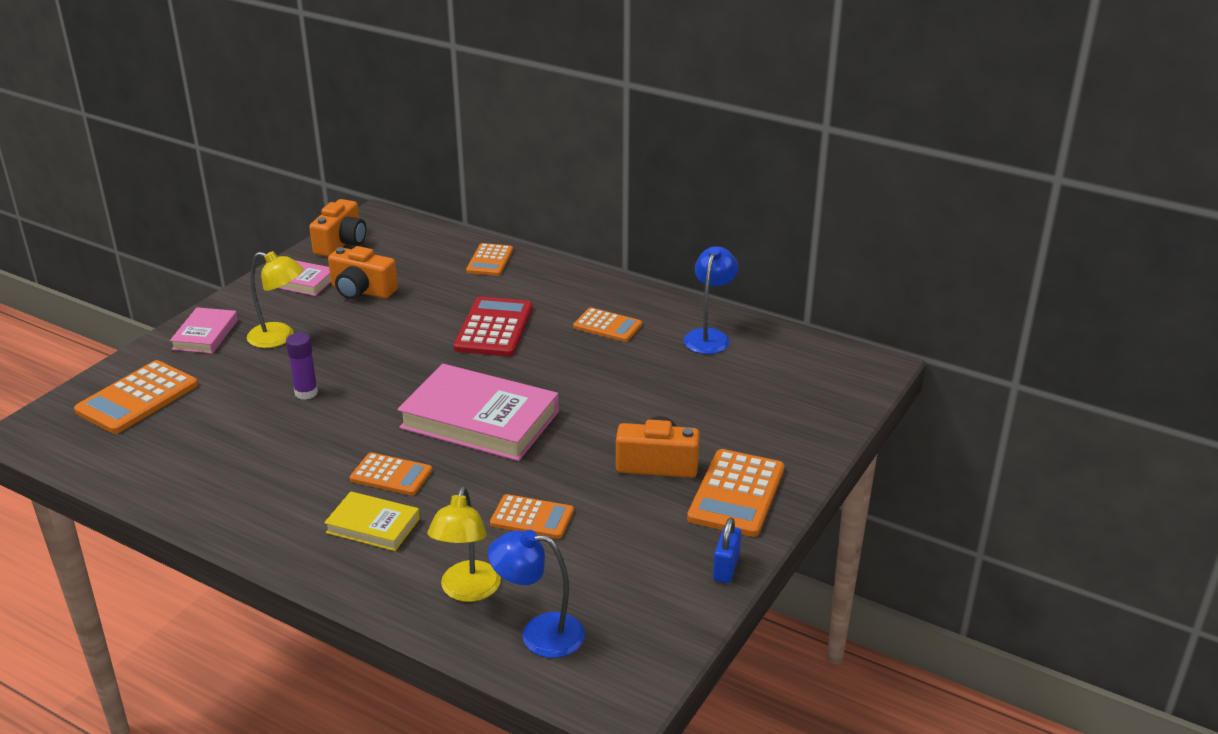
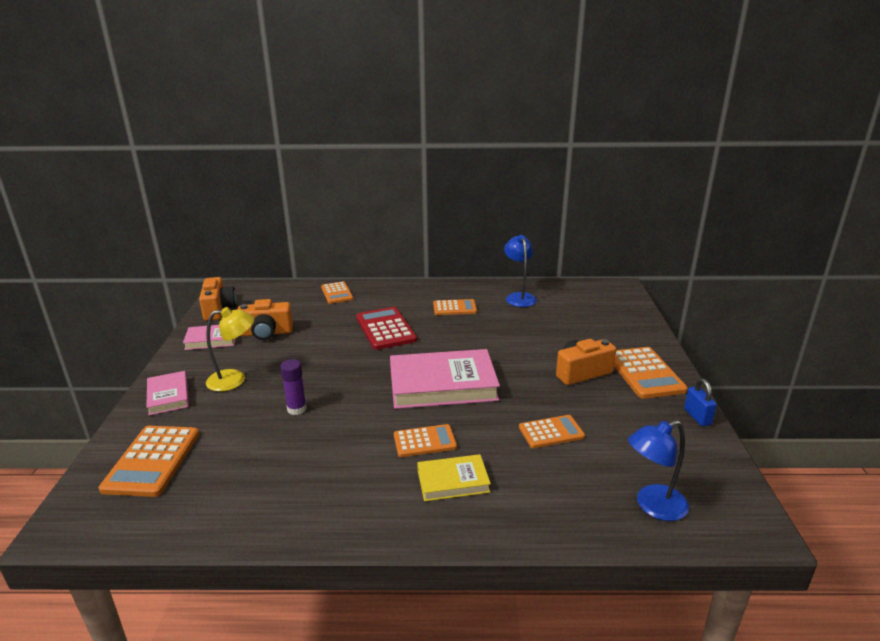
camera: 30 degrees left, 5 degrees down
yellow lamp [427,487,501,602] -> none

